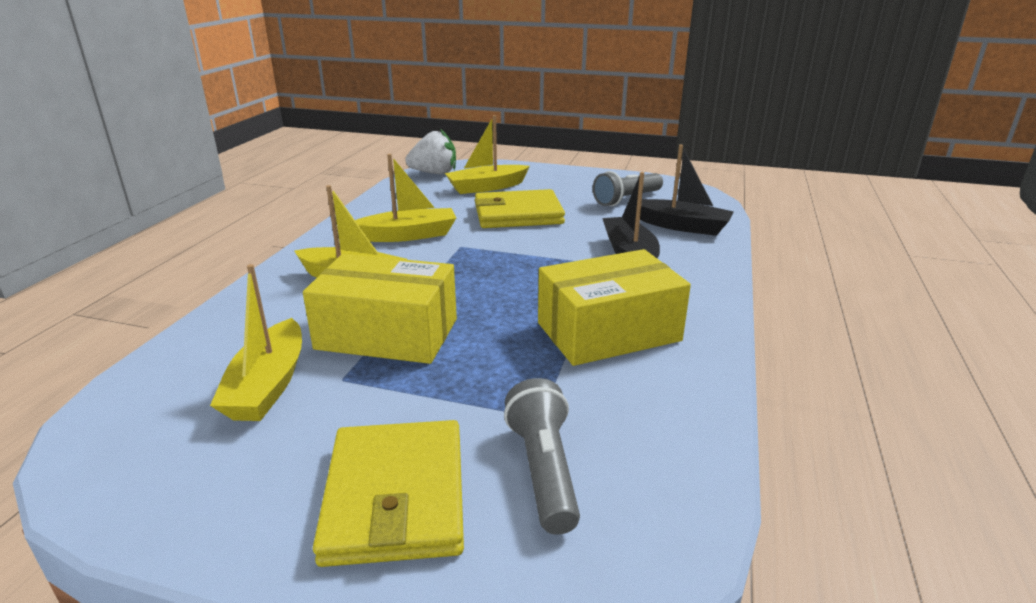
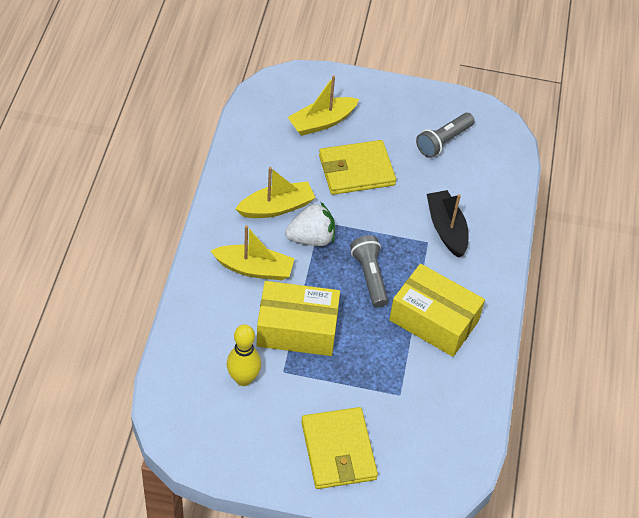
camera: 10 degrees left, 25 degrees up
yellow boat [210,264,302,421] -> yellow bowling pin [227,324,261,386]
white strawberry [405,129,456,174] -> white strawberry moved to [285,202,335,246]
grey flashlight [504,378,580,535] -> grey flashlight moved to [350,235,388,307]
yellow box [538,249,691,366] -> yellow box turned 60 degrees clockwise [389,264,485,357]
black boat [640,144,734,236] -> none

